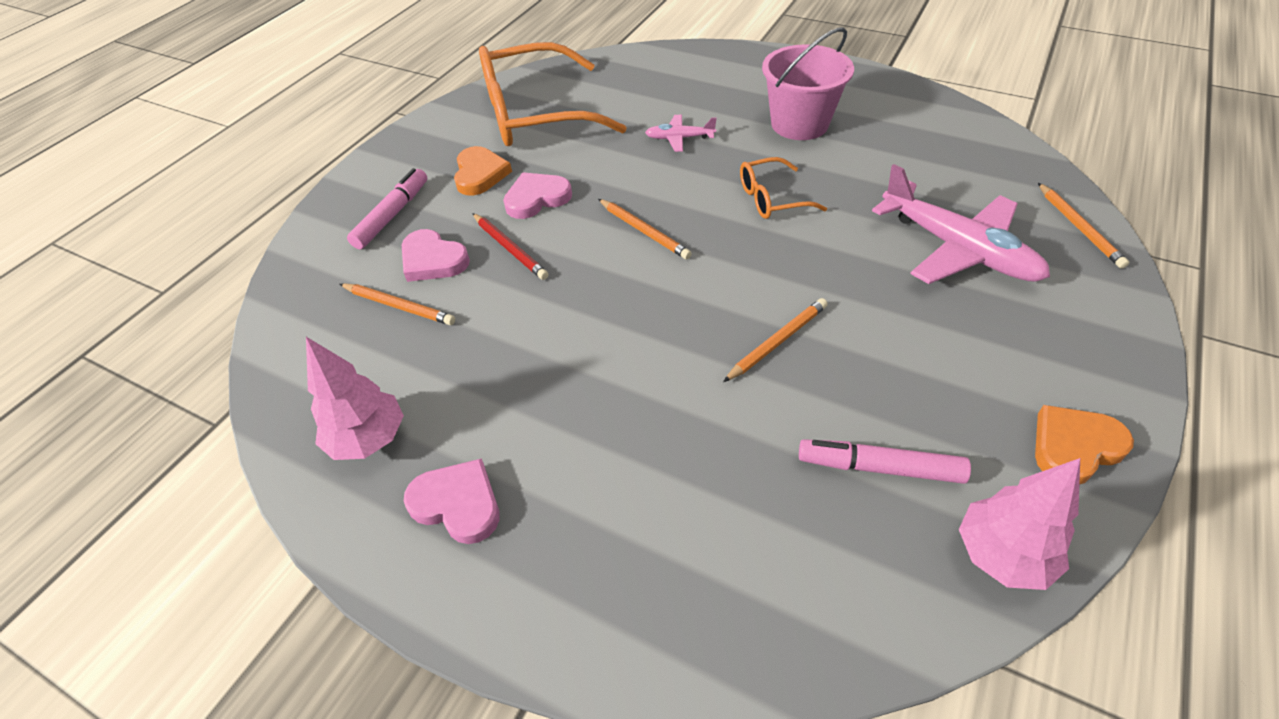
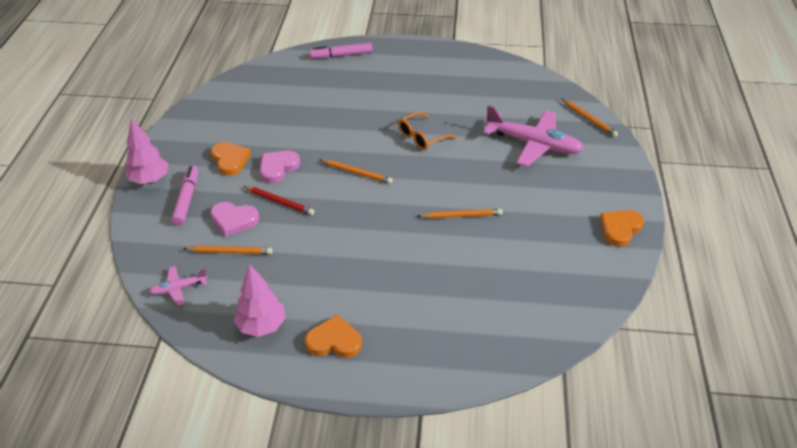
camera: 25 degrees left, 5 degrees down
pink heart [404,458,499,544] -> orange heart [305,314,362,358]
orange glasses [479,42,627,146] -> none
pink plane [645,115,717,152] -> pink plane moved to [149,266,208,306]
orange pencil [723,298,828,382] -> orange pencil turned 60 degrees clockwise [418,209,503,219]
pink bucket [762,27,854,140] -> none
pink marker [799,439,971,484] -> pink marker moved to [309,43,372,59]
pink tree [959,458,1080,590] -> pink tree moved to [125,118,168,184]

